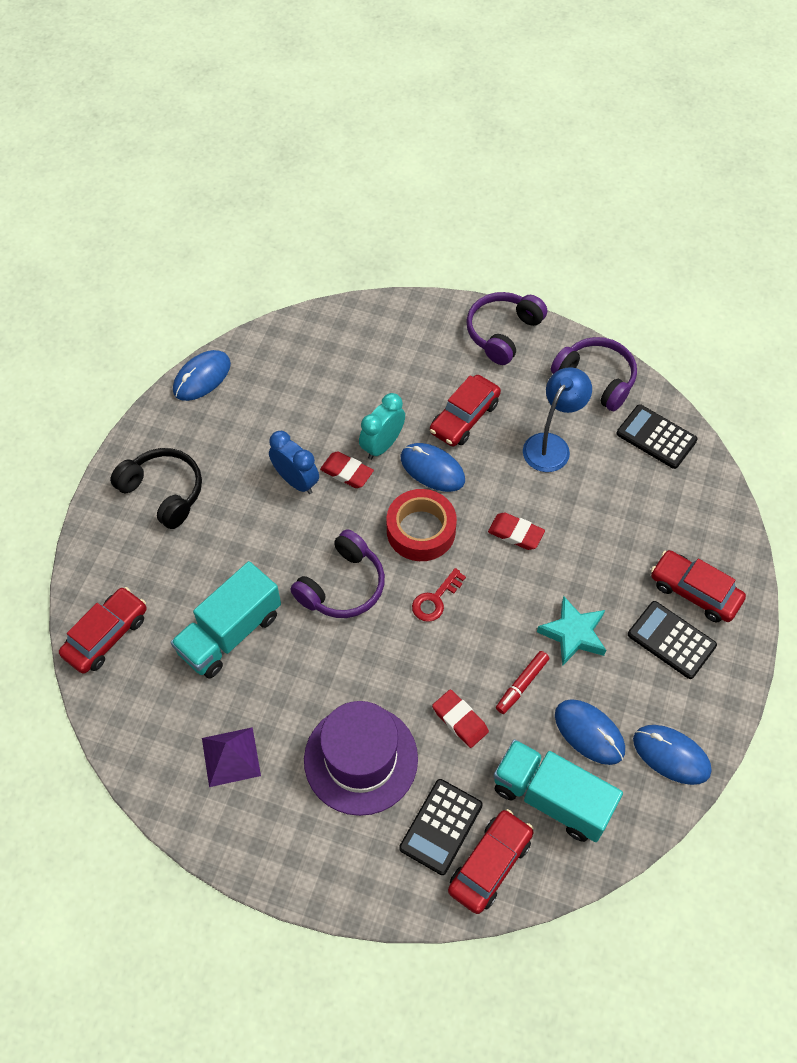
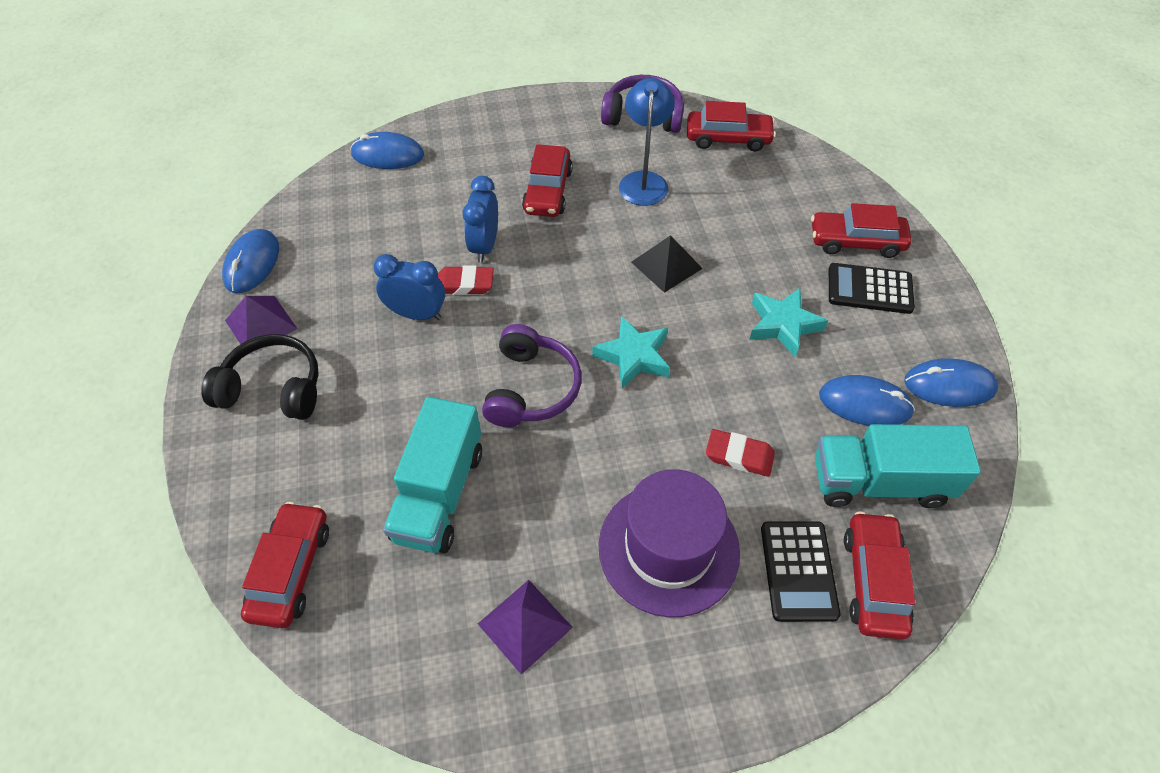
camera: 30 degrees left, 5 degrees down
turquoise clock [359,393,405,460] -> blue clock [463,176,498,263]
red tape [386,489,457,561] -> none
blue mouse [401,443,465,492] -> blue mouse moved to [350,132,424,169]
red key [412,568,466,622] -> turquoise star [592,316,670,389]
purple headphones [466,292,547,365] -> none
red eraser [488,513,545,550] -> black pyramid [631,235,703,293]
red marker [496,651,549,714] -> none
black calculator [617,404,698,469] -> red car [687,101,776,152]
none -> purple pyramid [225,296,297,354]

